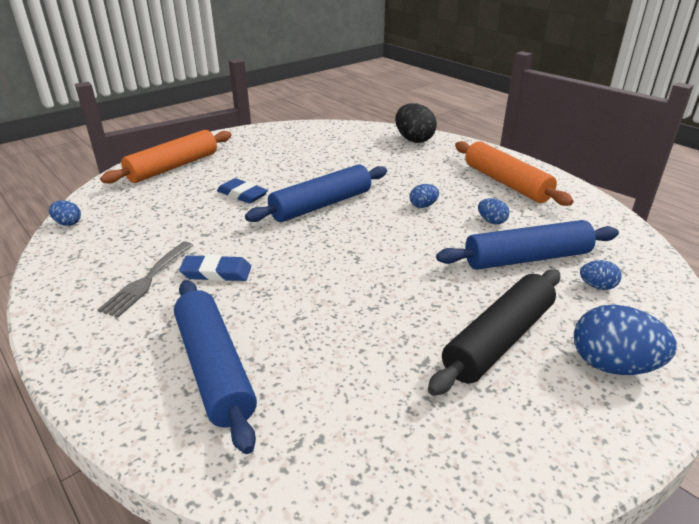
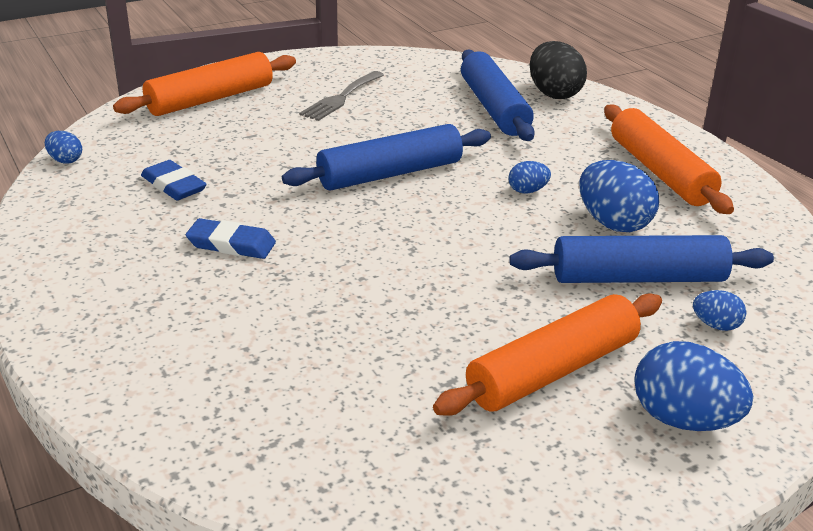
camera: 10 degrees right, 0 degrees up
grey fork [97,242,193,317] -> grey fork moved to [299,71,384,121]
blue rolling pin [174,280,257,454] -> blue rolling pin moved to [461,49,535,141]
blue eraser [217,178,268,204] -> blue eraser moved to [141,160,207,200]
black rolling pin [428,269,560,396] -> orange rolling pin [433,293,662,416]
blue egg [478,198,509,224] -> blue egg [580,160,659,232], size x1.95

